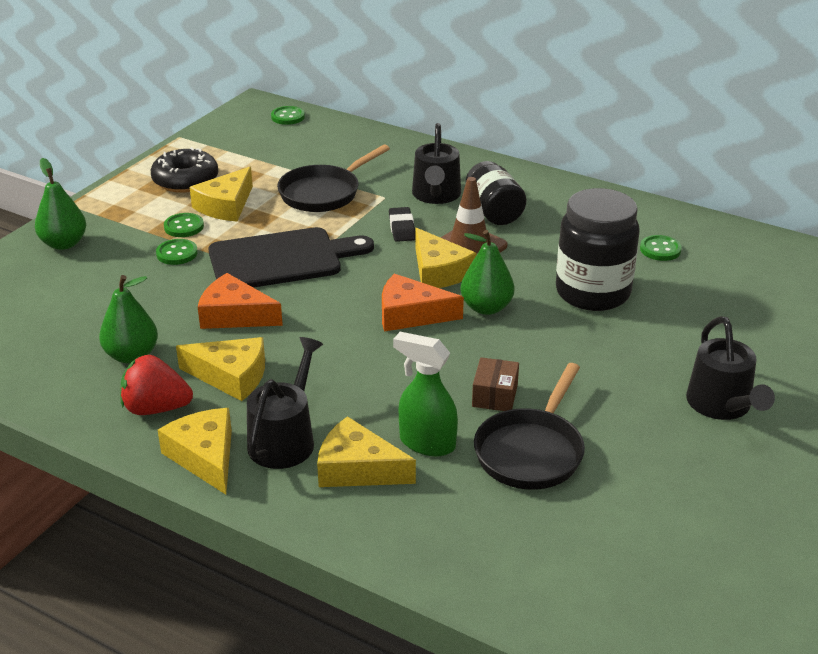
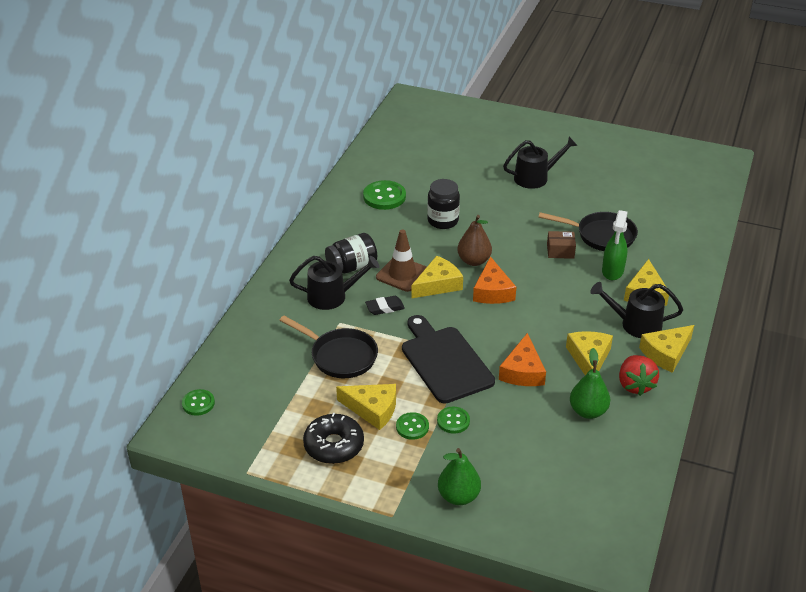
camera: 100 degrees left, 5 degrees up
green pear [460,230,514,315] -> brown pear [457,215,492,266]
black jar [556,188,639,311] -> black jar [427,179,460,229], size x0.66
green button [640,235,682,261] -> green button [363,180,406,210], size x1.64

